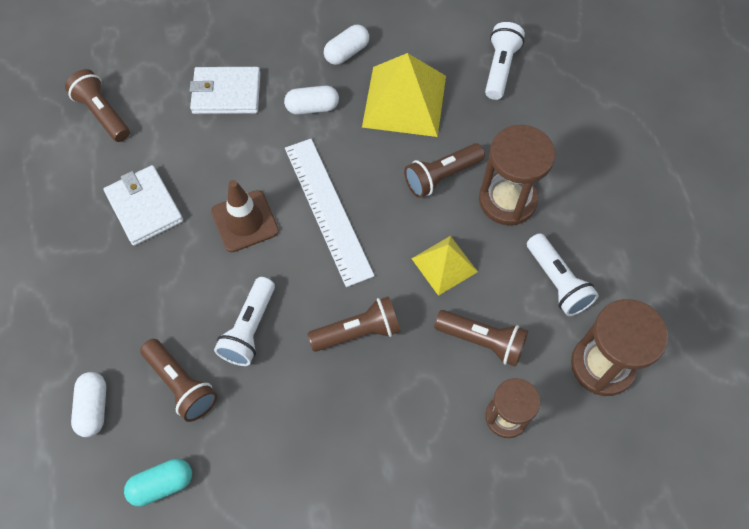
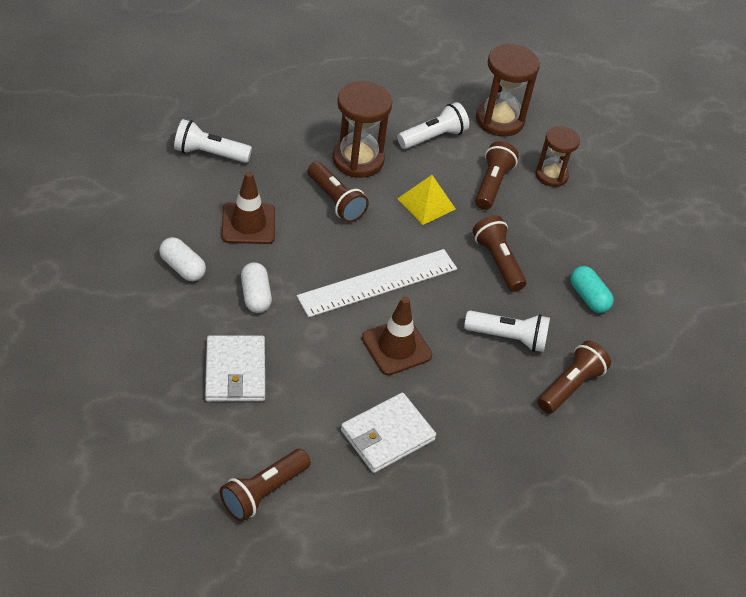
camera: 100 degrees left, 15 degrees down
white capsule [71,372,106,437] -> none
turquoise capsule [124,459,192,506] -> turquoise capsule moved to [570,266,614,313]
yellow pyramid [362,53,446,137] -> brown traffic cone [221,171,275,244]

